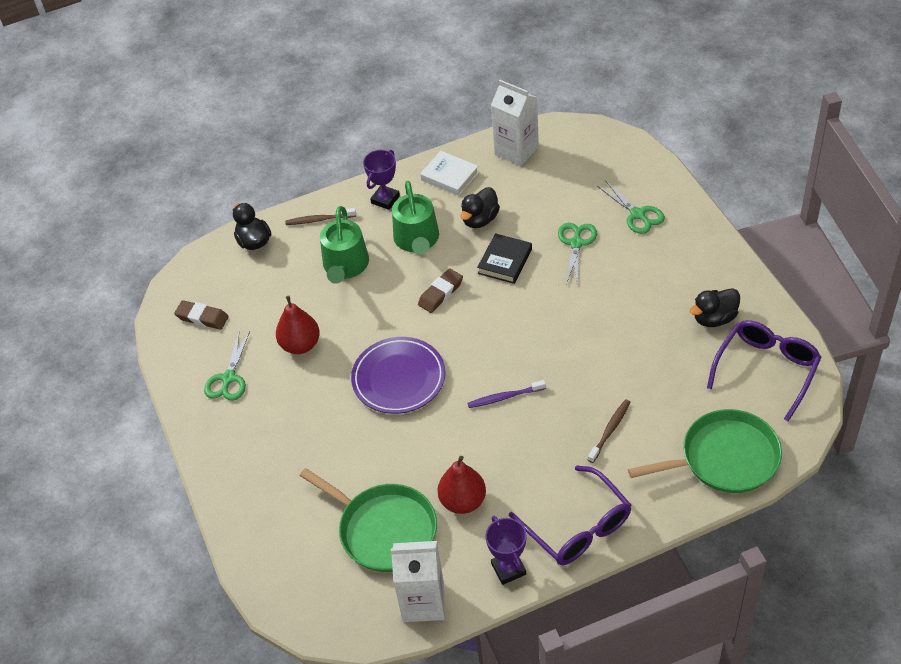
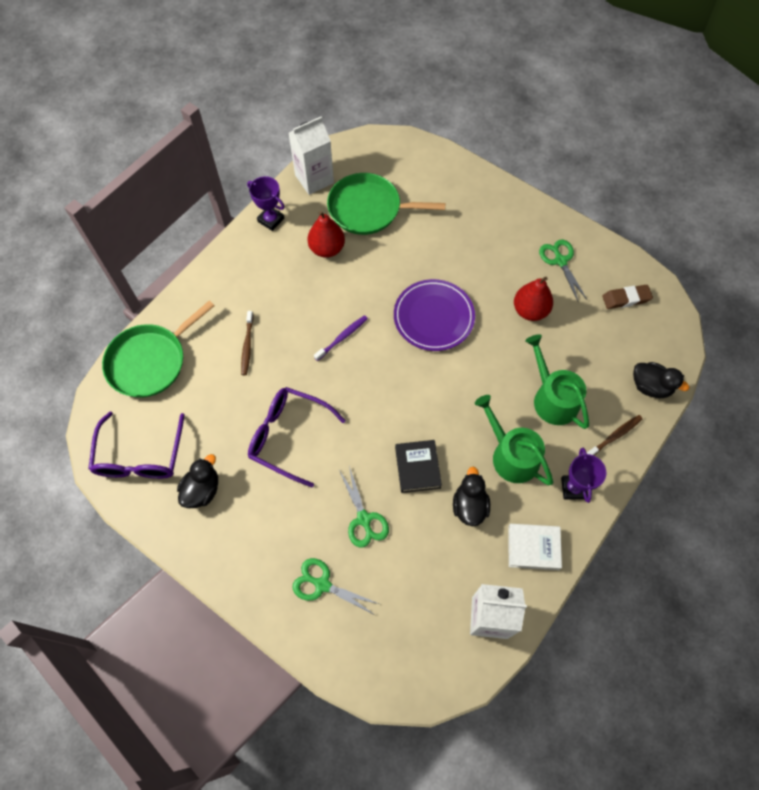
camera: 145 degrees right, 15 degrees up
brown eraser [418,268,463,313] -> none
purple glasses [509,466,631,565] -> purple glasses moved to [248,387,346,487]

